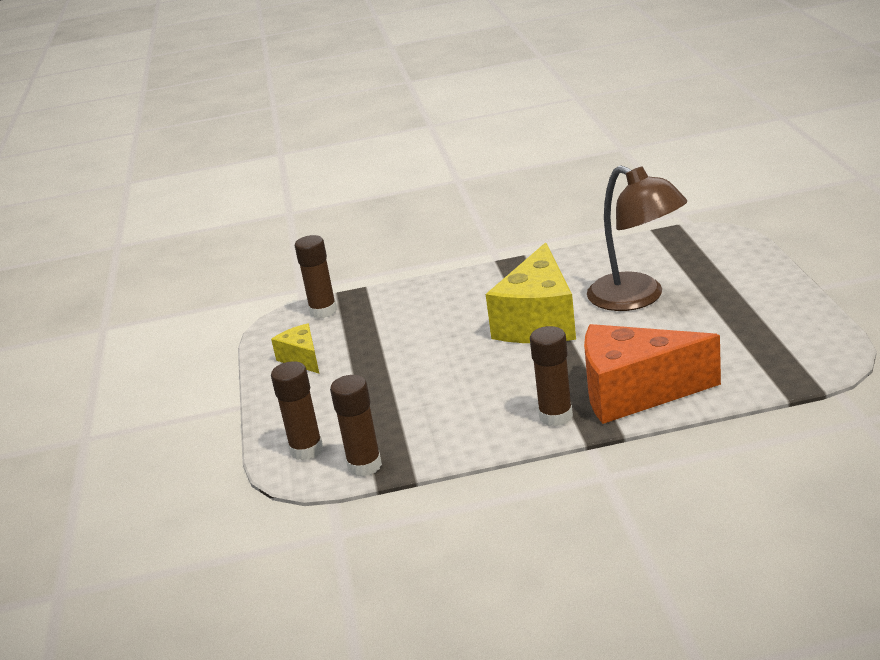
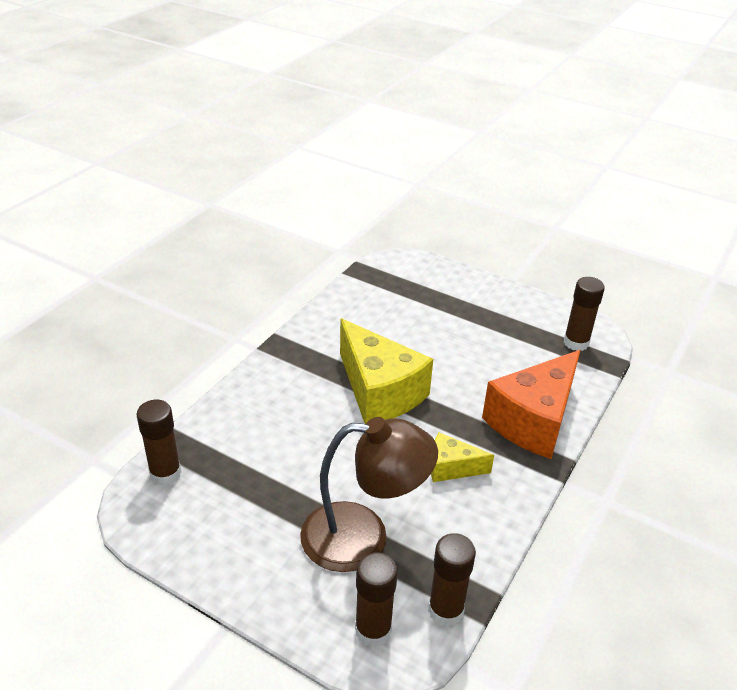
camera: 55 degrees left, 10 degrees up
yellow cheese [271,323,319,373] -> yellow cheese moved to [431,432,494,482]
brown glue stick [530,326,573,426] -> brown glue stick moved to [564,277,605,351]
brown lamp [587,166,687,311] -> brown lamp moved to [300,417,438,572]

